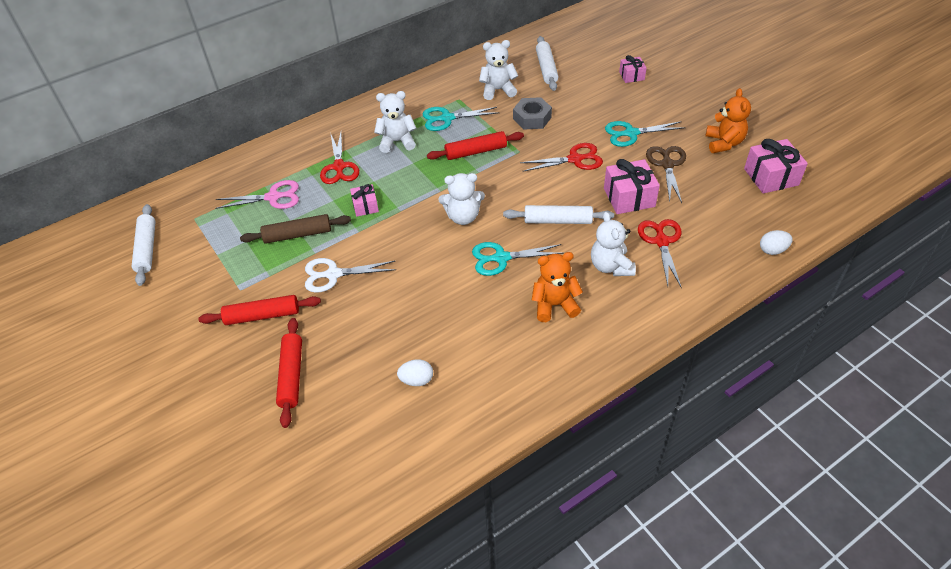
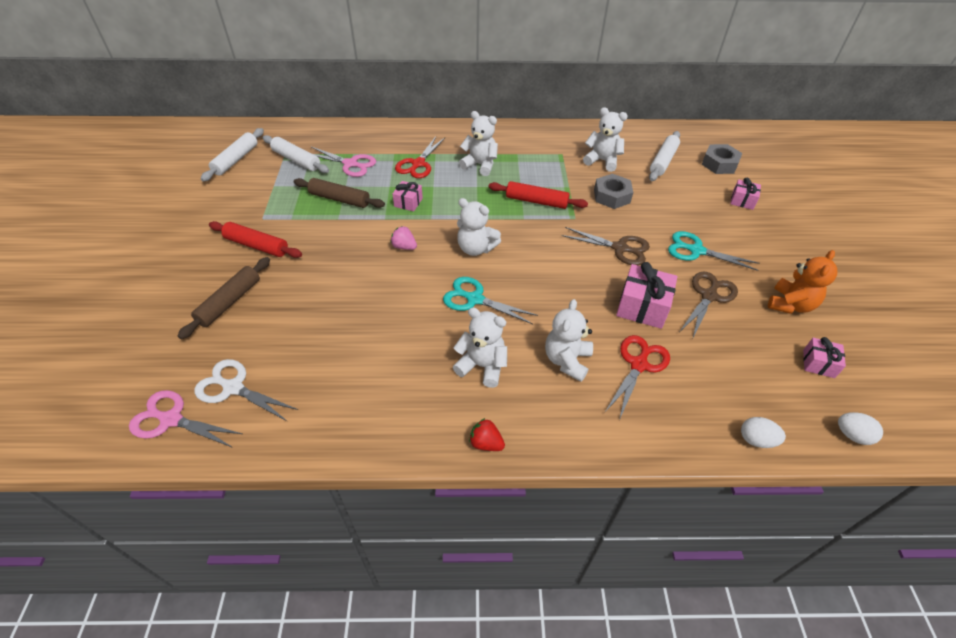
camera: 30 degrees right, 0 degrees up
red rolling pin [276,318,302,428] -> brown rolling pin [178,257,270,339]
white scissors [305,258,396,293] -> white scissors moved to [194,359,298,422]
white egg [397,359,433,386] -> white egg moved to [838,412,883,445]
turquoise scissors [423,107,499,131] -> none
white rolling pin [503,205,614,224] -> white rolling pin moved to [263,135,329,173]
red scissors [520,143,603,172] -> brown scissors [562,227,650,265]
orange teddy bear [532,252,583,322] -> white teddy bear [453,307,507,388]
pink gift [744,139,808,194] -> pink gift [803,337,846,378], size x0.58
none -> pink scissors [129,390,242,448]
none -> pink strawberry [391,226,417,250]
none -> red strawberry [469,418,505,451]
none -> grey nut [702,144,742,174]

